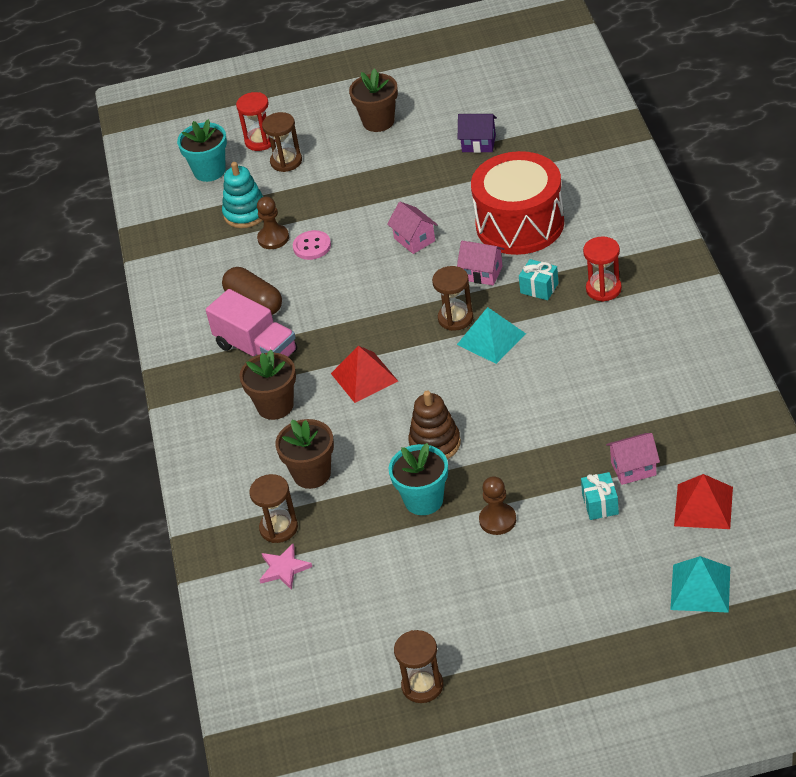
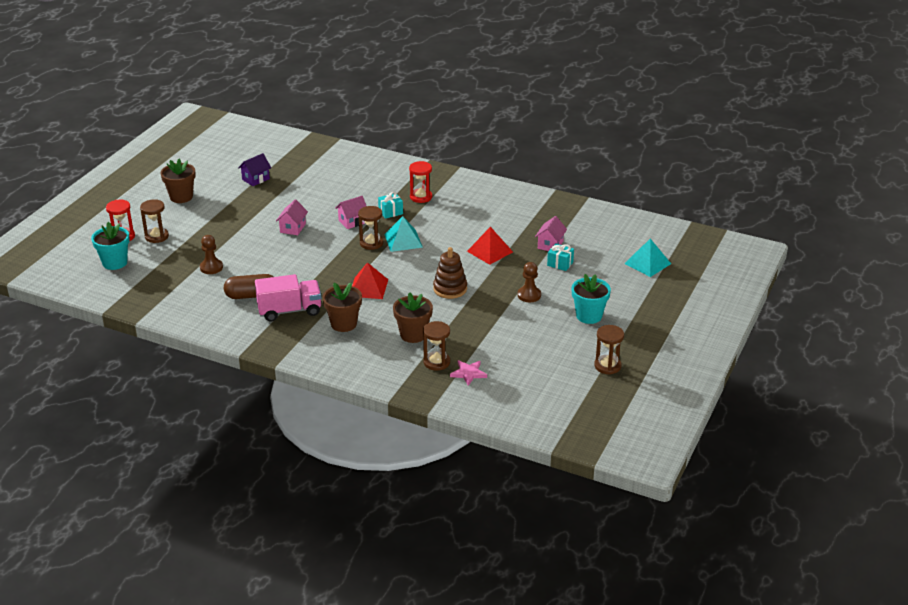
camera: 60 degrees left, 10 degrees down
turquoise stacking toy [222,162,264,228] -> none
pink button [293,230,331,260] -> none
pink house [387,202,438,254] -> pink house turned 75 degrees counterclockwise [276,199,308,235]
turquoise flower pot [388,443,448,515] -> turquoise flower pot moved to [572,274,611,324]
red drum [471,151,564,255] -> none
red pyramid [674,474,733,529] -> red pyramid moved to [467,227,513,265]

